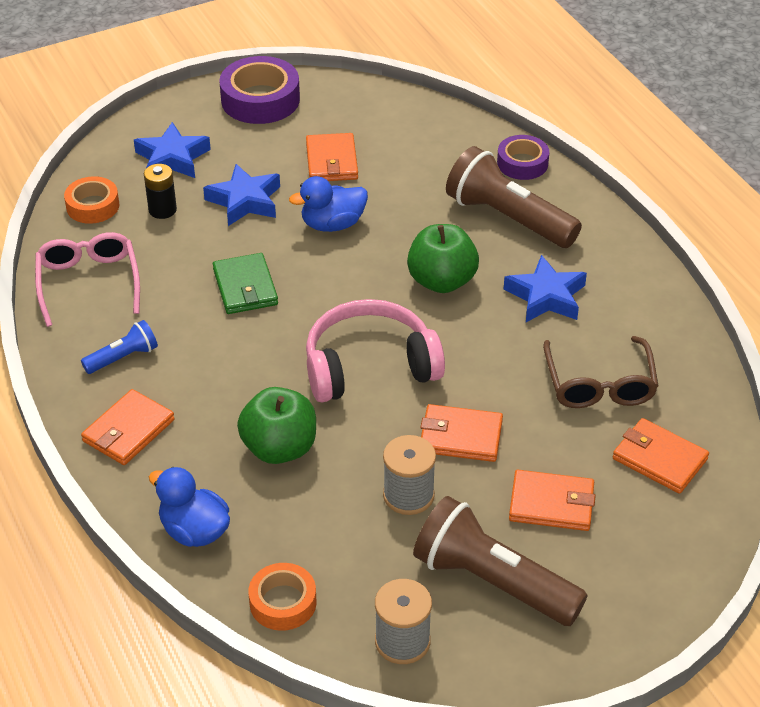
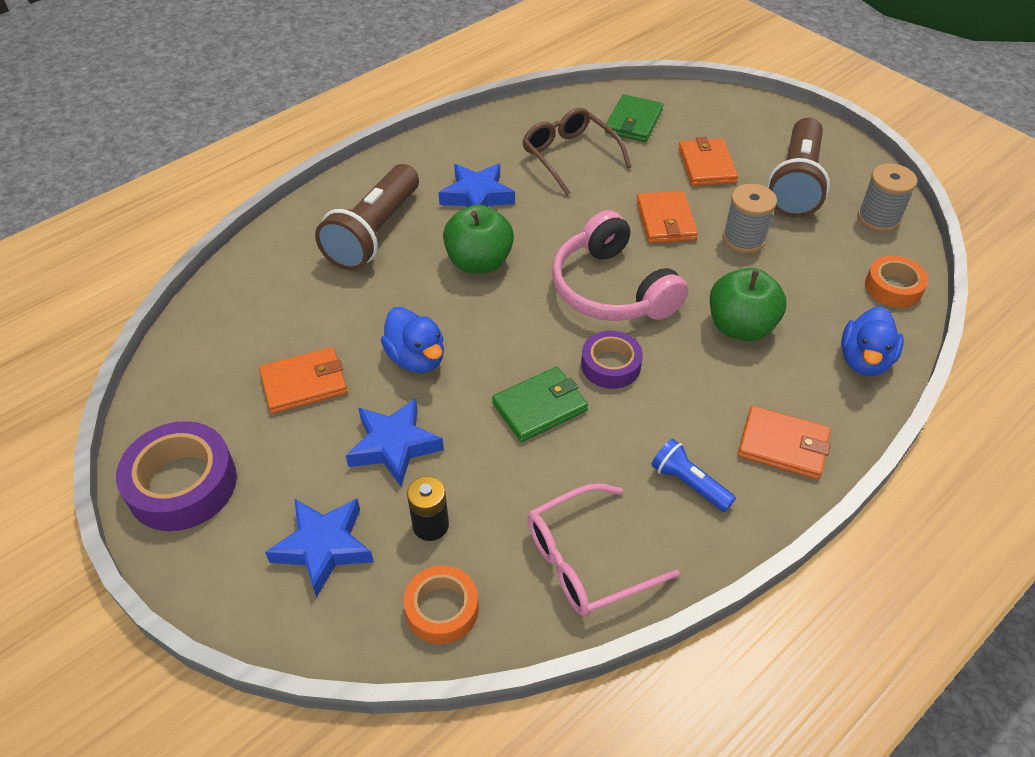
camera: 105 degrees left, 5 degrees up
purple tape [497,135,549,180] -> purple tape moved to [581,331,643,389]
brown glasses [543,336,659,408] -> brown glasses turned 105 degrees counterclockwise [522,108,632,195]
orange wallet [613,418,709,494] -> green wallet [605,94,663,142]

